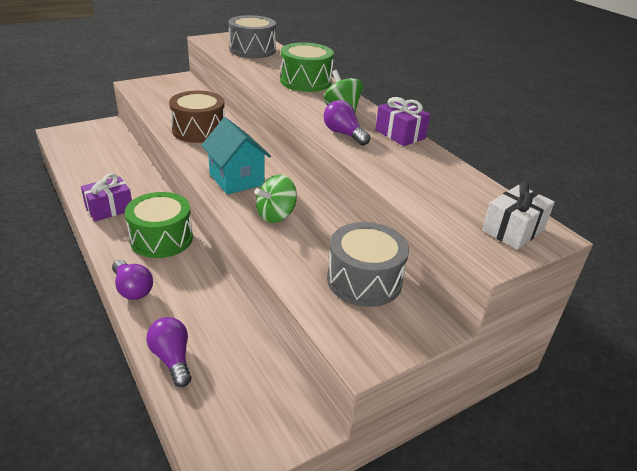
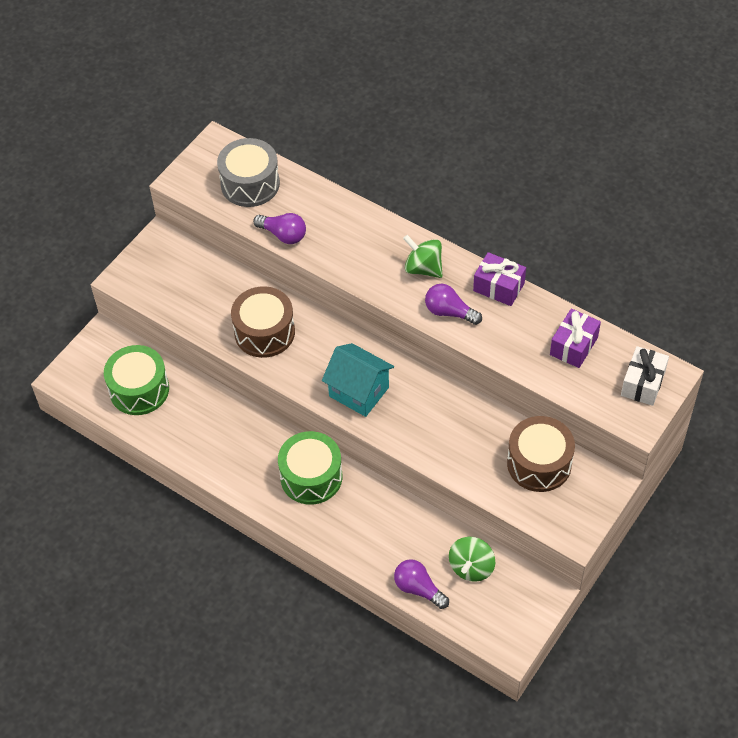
camera: 20 degrees left, 20 degrees up
purple gift [81,173,132,221] -> purple gift moved to [550,309,601,368]
purple light bulb [112,260,153,300] -> purple light bulb moved to [253,213,306,244]
green spinning top [255,175,297,223] -> green spinning top moved to [449,537,495,582]
green drum [280,43,334,92] -> green drum moved to [104,345,169,415]
grey drum [327,222,409,307] -> brown drum [507,416,575,492]

